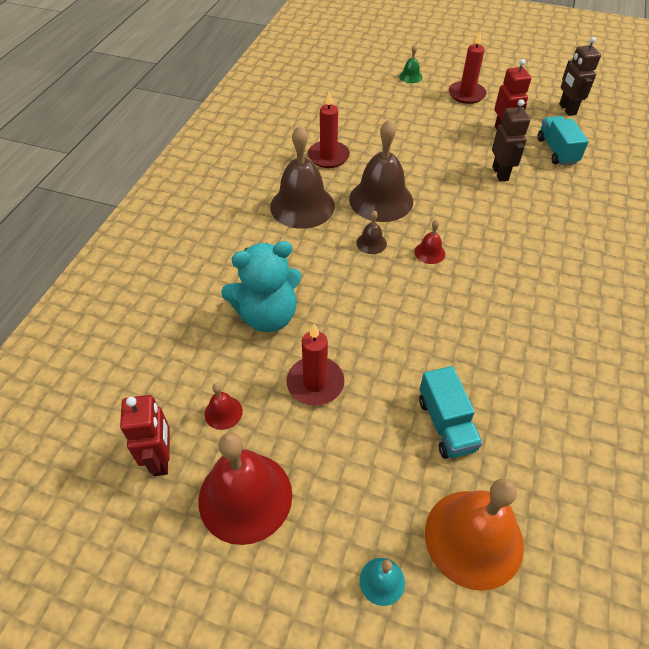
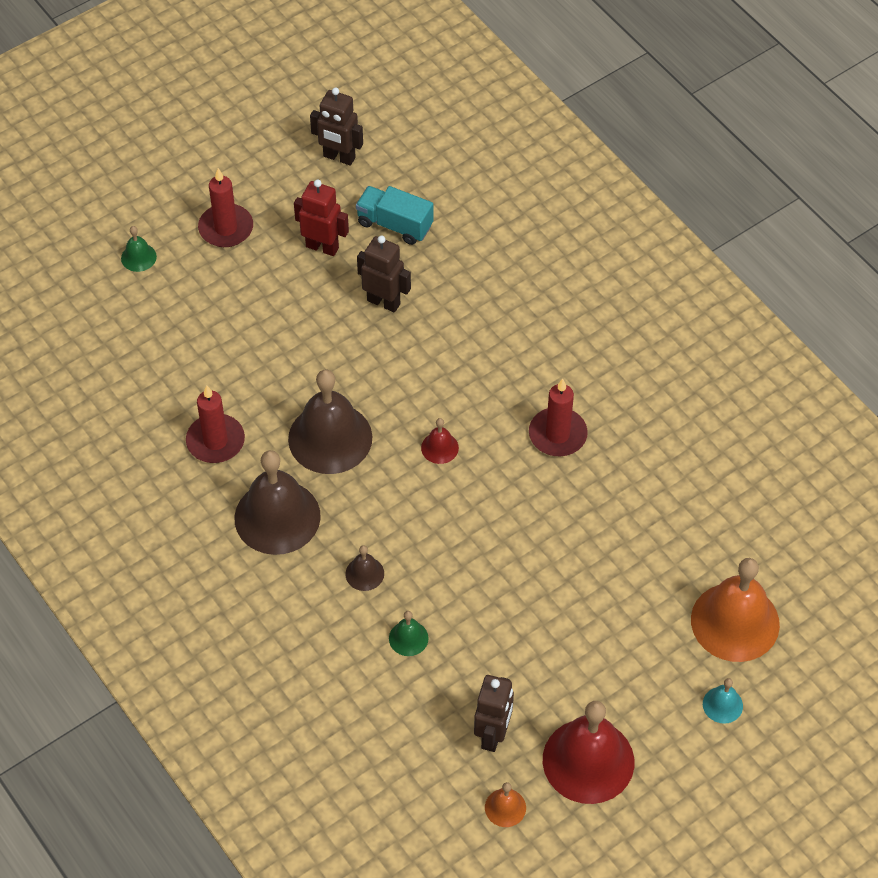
camera: 55 degrees left, 5 degrees up
red robot [120,395,170,476] -> orange bell [485,782,526,827]
red bell [205,383,243,430] -> brown robot [474,675,514,752]
turquoise teddy bear [221,241,302,332] -> green bell [389,611,429,656]
red candle [287,324,345,406] -> red candle moved to [529,379,588,456]
brown bell [356,210,387,254] -> brown bell moved to [345,545,384,591]
turquoise truck [419,366,483,459] -> none

